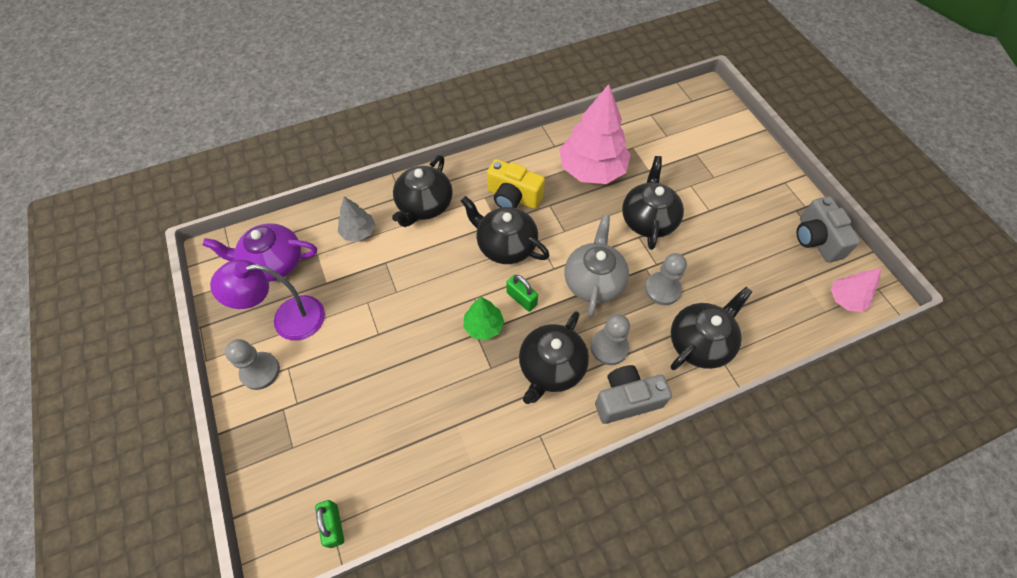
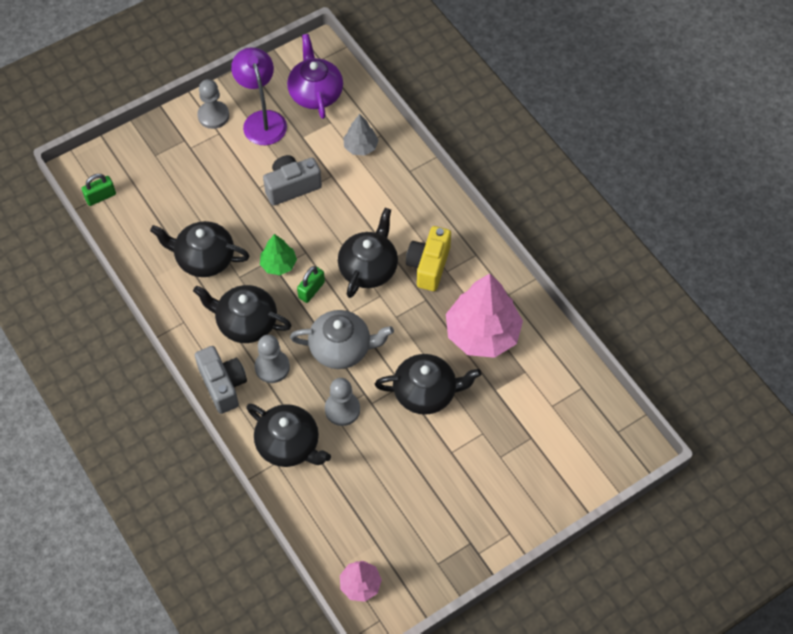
camera: 80 degrees right, 0 degrees up
black teapot [392,155,453,227] -> black teapot moved to [150,221,249,277]
grey camera [796,196,861,263] -> grey camera moved to [263,155,322,206]

